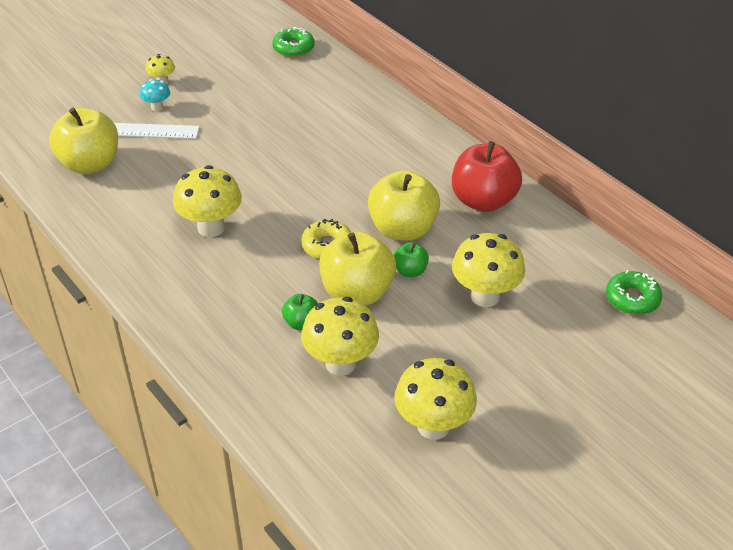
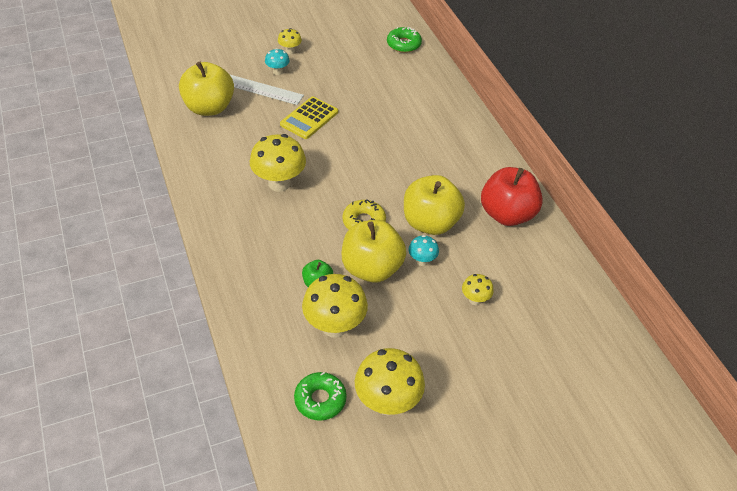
camera: 15 degrees right, 5 degrees up
green apple [394,242,429,277] -> turquoise mushroom [409,235,439,266]
yellow mushroom [452,233,525,307] -> yellow mushroom [462,274,494,305], size x0.51
green donut [606,270,662,315] -> green donut moved to [294,372,347,421]
none -> yellow calculator [280,96,338,139]

